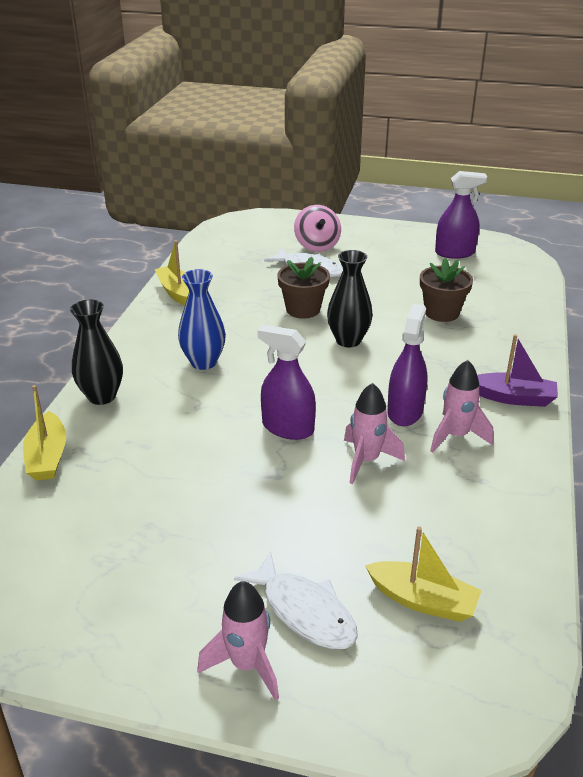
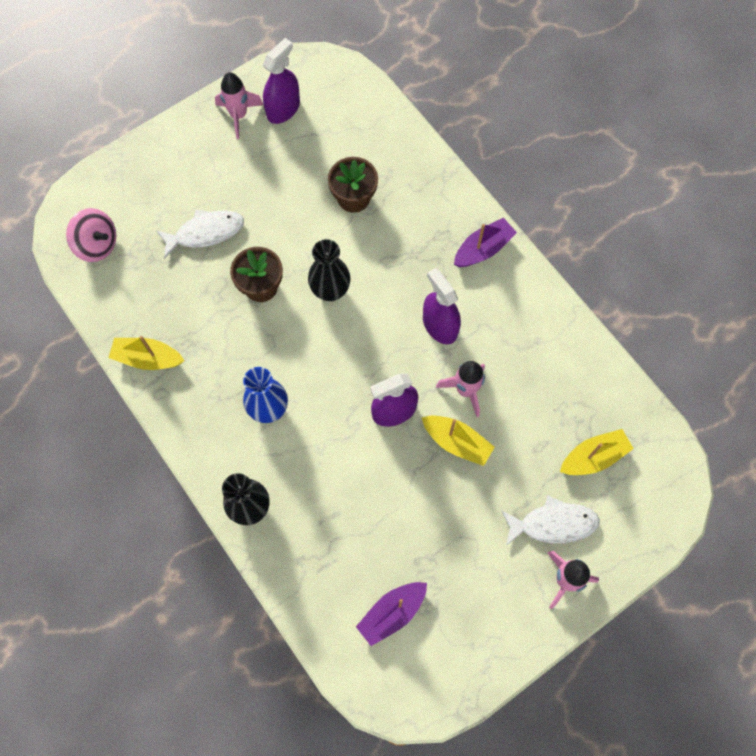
camera: 50 degrees left, 35 degrees up
yellow boat [23,385,66,480] -> yellow boat moved to [422,416,495,466]
pink spinning top [294,205,341,252] -> pink spinning top moved to [66,208,116,262]
pink rocket [430,360,493,453] -> pink rocket moved to [215,72,263,139]
none -> purple boat [356,582,427,646]

